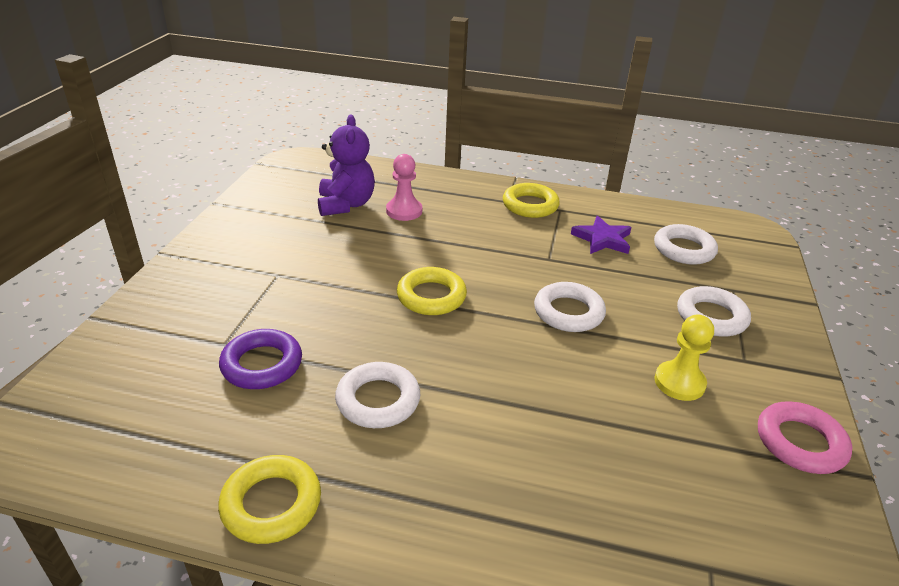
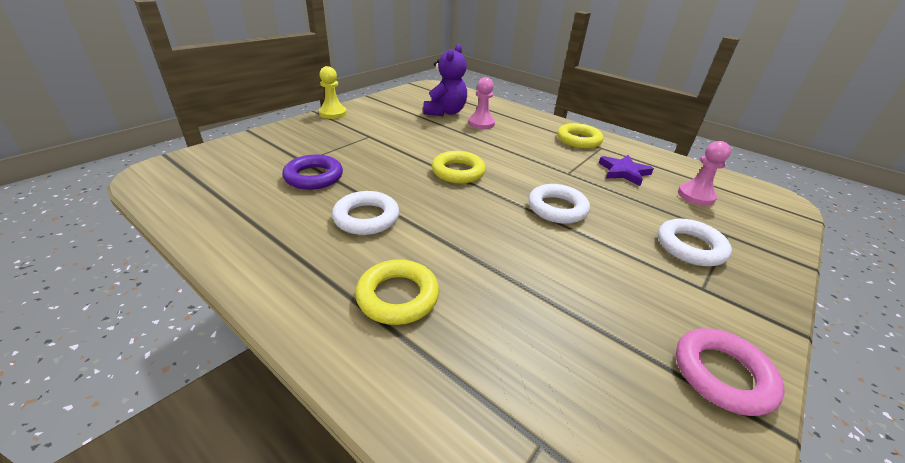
camera: 25 degrees right, 0 degrees up
yellow ring [218,455,321,544] -> yellow ring moved to [355,259,439,325]
white ring [654,224,718,265] -> pink pawn [678,141,731,205]
yellow pawn [655,314,714,401] -> yellow pawn moved to [319,66,347,119]

